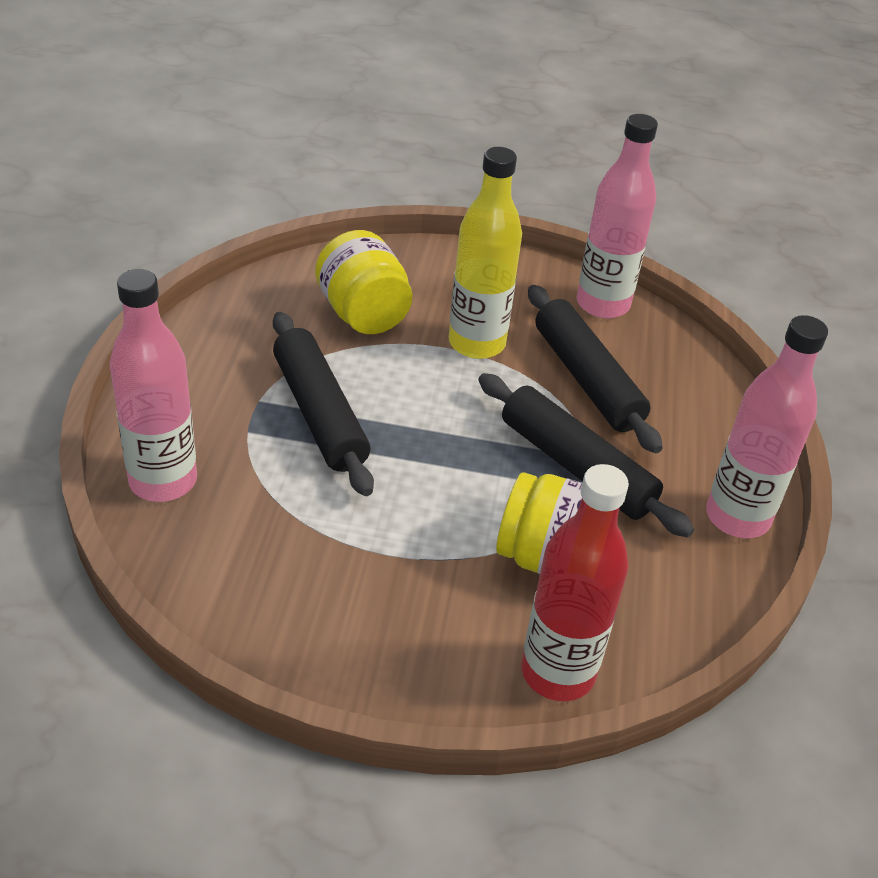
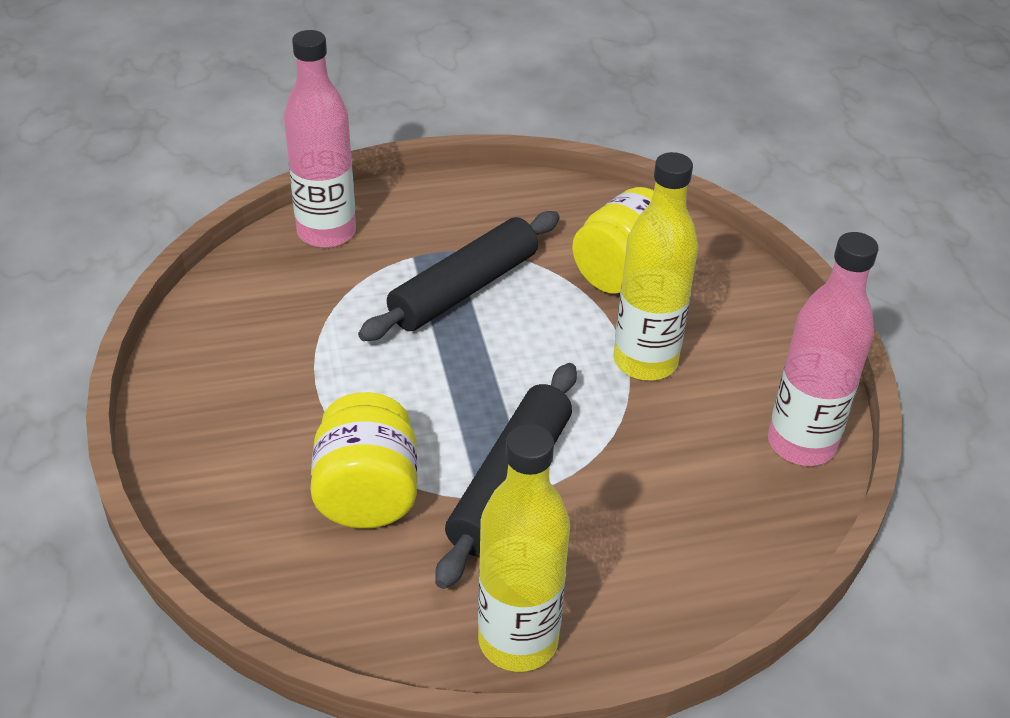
camera: 70 degrees right, 0 degrees up
red bottle [521,464,629,701] -> none
black rolling pin [528,285,663,453] -> none
pink bottle [706,315,828,538] -> yellow bottle [478,424,570,672]

